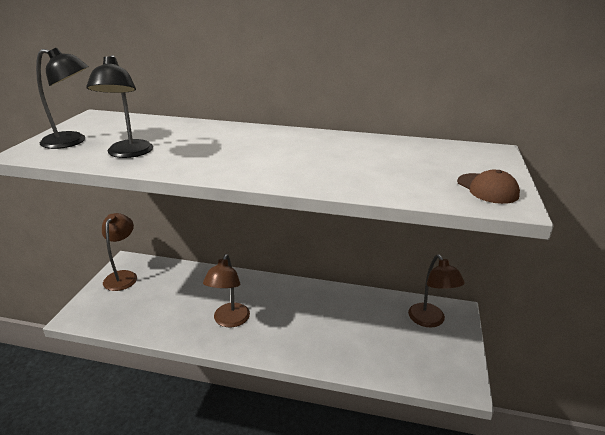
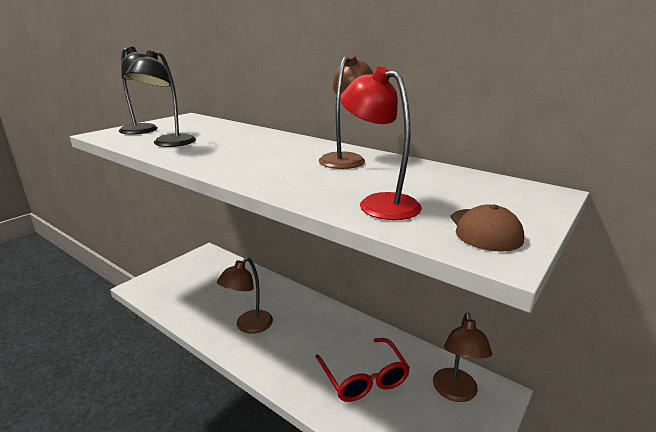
camera: 25 degrees right, 5 degrees down
brown lamp [102,213,137,291] -> brown lamp moved to [319,54,373,169]
none -> red glasses [315,338,410,402]
none -> red lamp [340,67,422,220]

